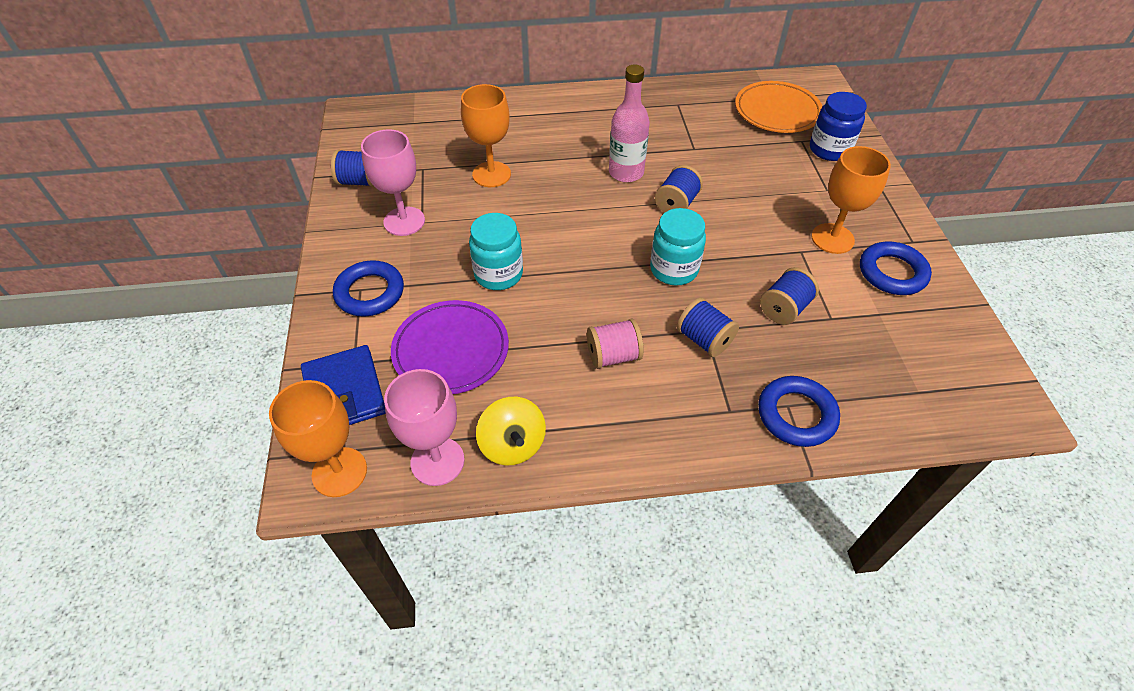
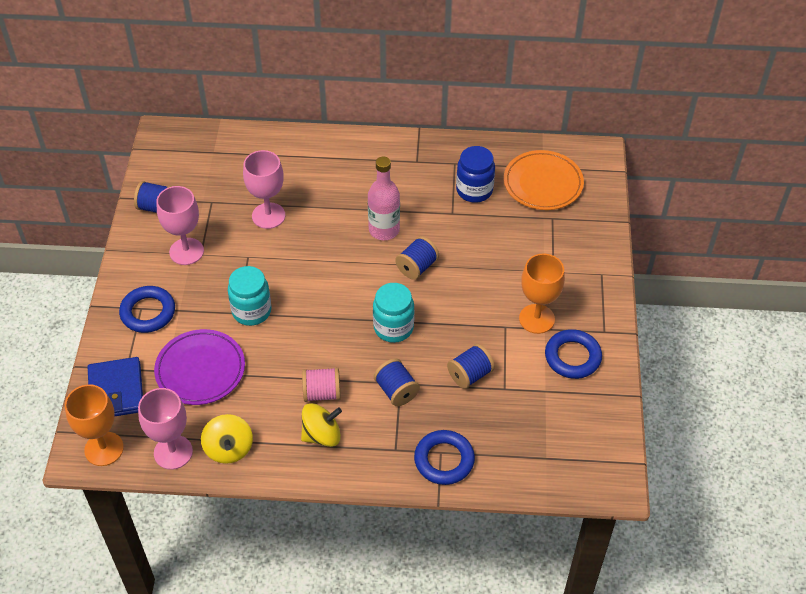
camera: 10 degrees right, 0 degrees up
orange goblet [461,84,511,187] -> pink goblet [243,150,285,229]
blue jar [810,92,867,161] -> blue jar moved to [456,146,495,203]
none -> yellow spinning top [301,403,342,447]

